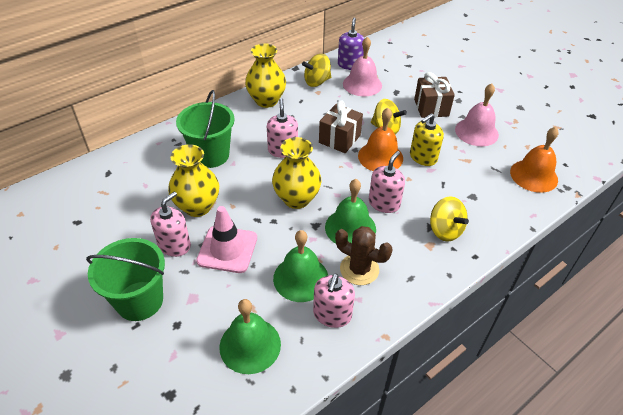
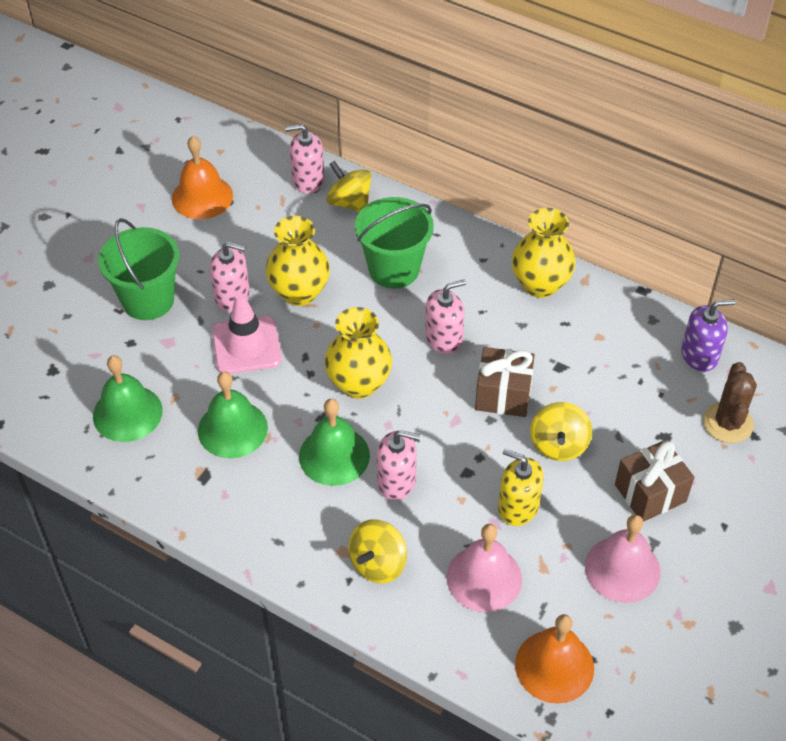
camera: 70 degrees right, 5 degrees up
yellow spinning top [302,54,331,87] -> yellow spinning top moved to [326,161,371,212]
pink soap dispenser [313,274,355,328] -> pink soap dispenser moved to [285,124,324,194]
brown cactus [335,226,393,285] -> brown cactus moved to [703,362,757,443]
pink bell [343,37,382,96] -> pink bell moved to [447,524,522,612]
orange bell [358,108,403,171] -> orange bell moved to [172,136,233,219]

